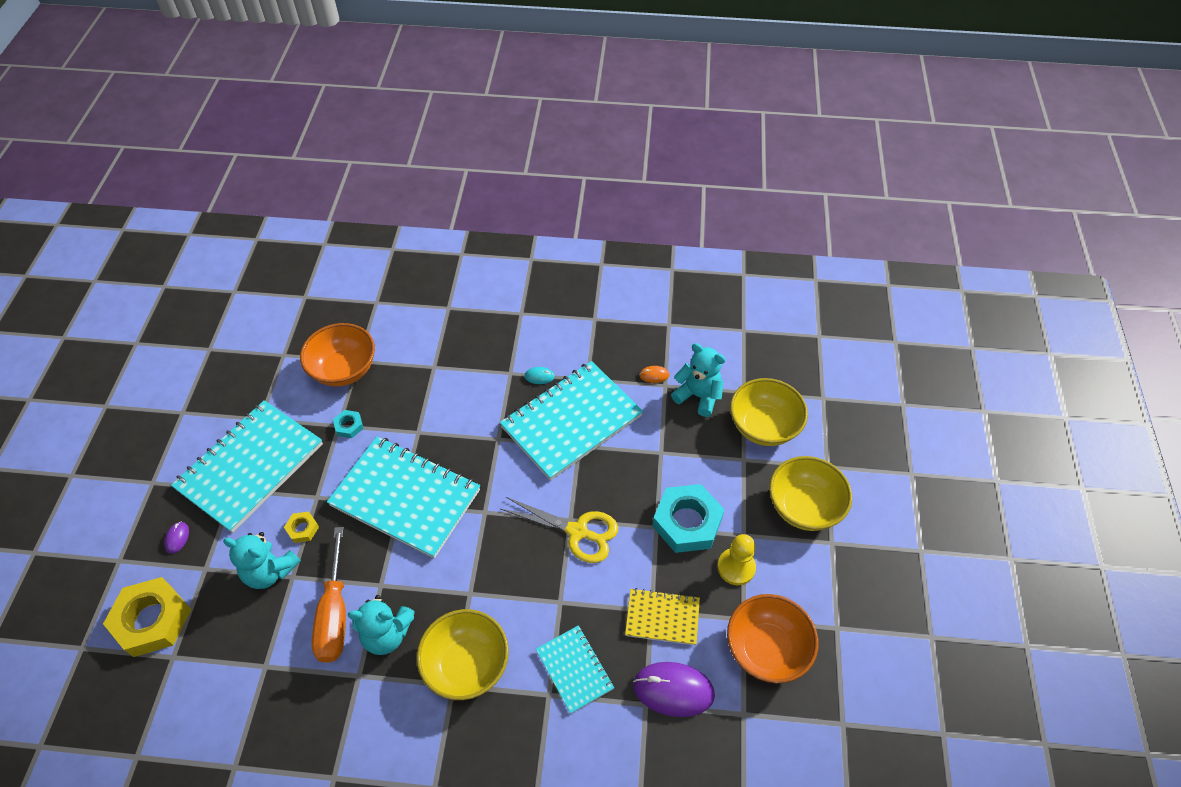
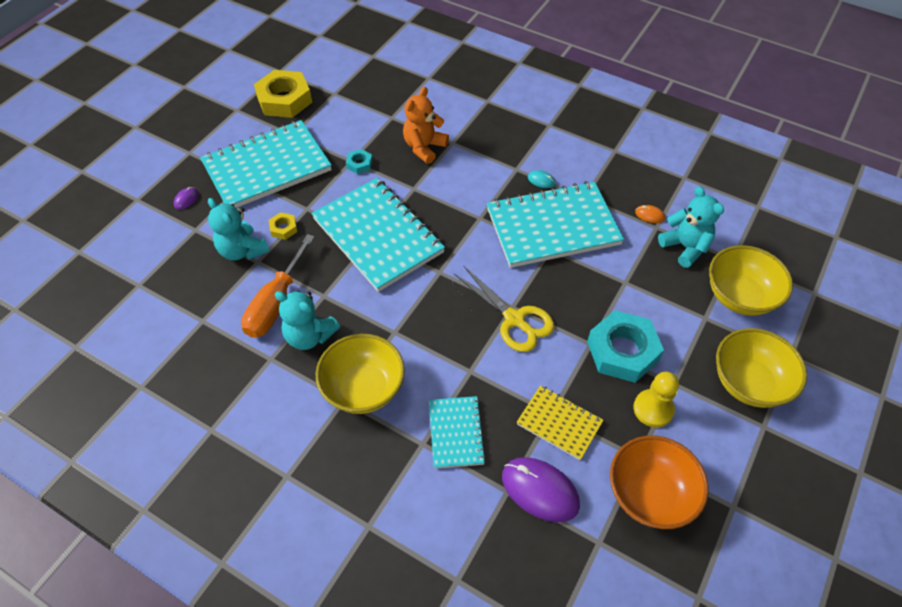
camera: 25 degrees right, 0 degrees up
yellow nut [103,577,191,657] -> yellow nut moved to [254,70,312,118]
orange bowl [300,323,375,387] -> none
none -> orange teddy bear [403,87,449,164]

